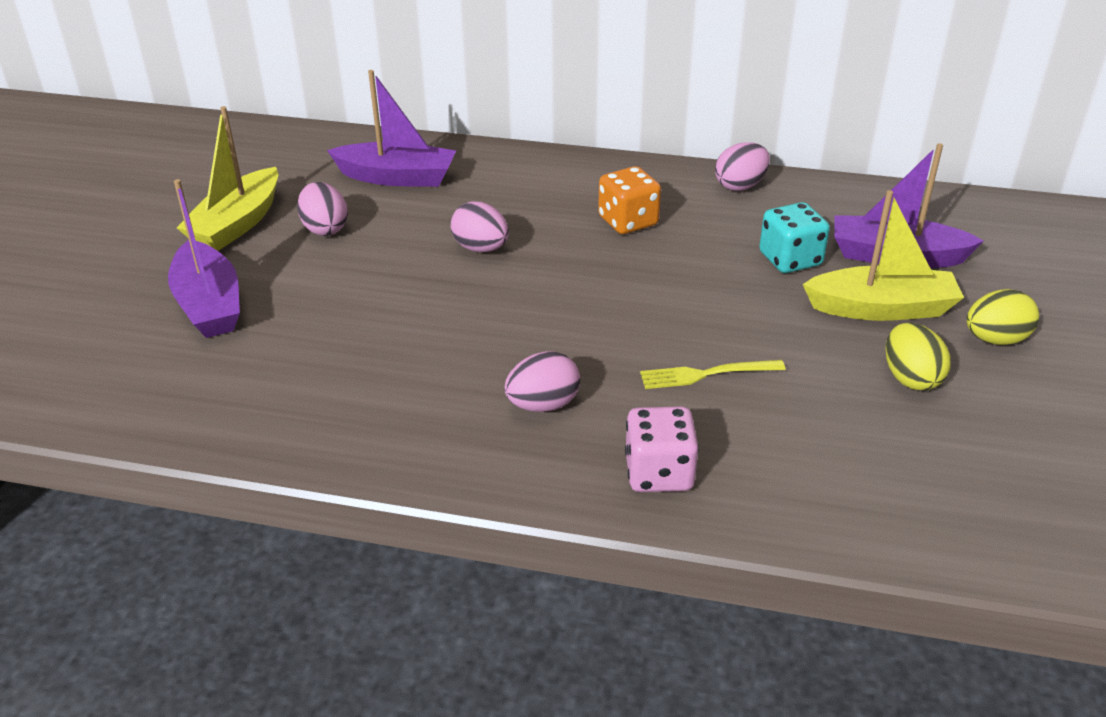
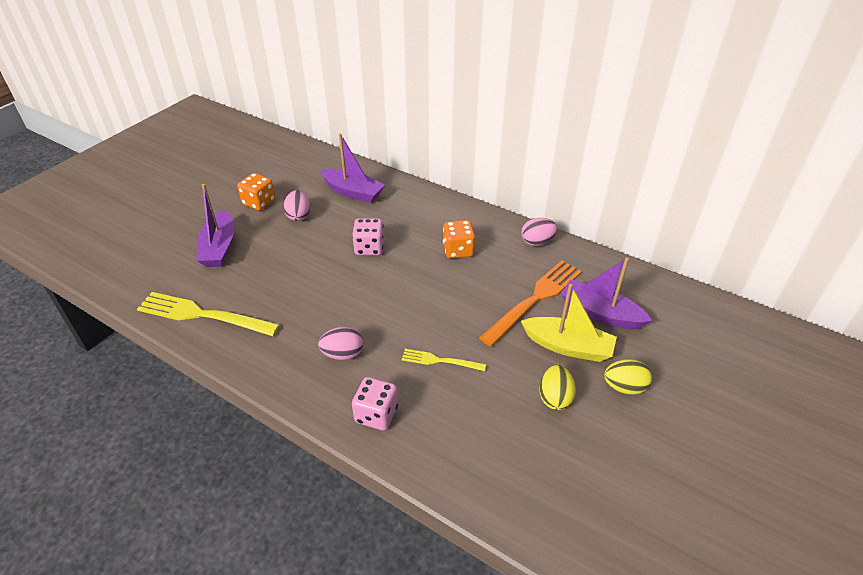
camera: 20 degrees right, 5 degrees up
yellow boat [177,106,278,251] -> orange dice [237,173,275,210]
pink egg [451,202,509,252] -> pink dice [352,218,384,255]
turquoise dice [759,202,830,273] -> orange fork [479,261,582,347]
none -> yellow fork [137,292,280,336]

